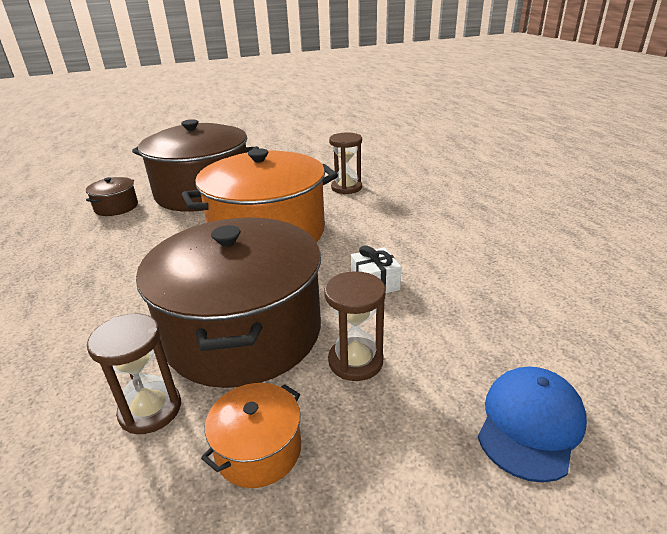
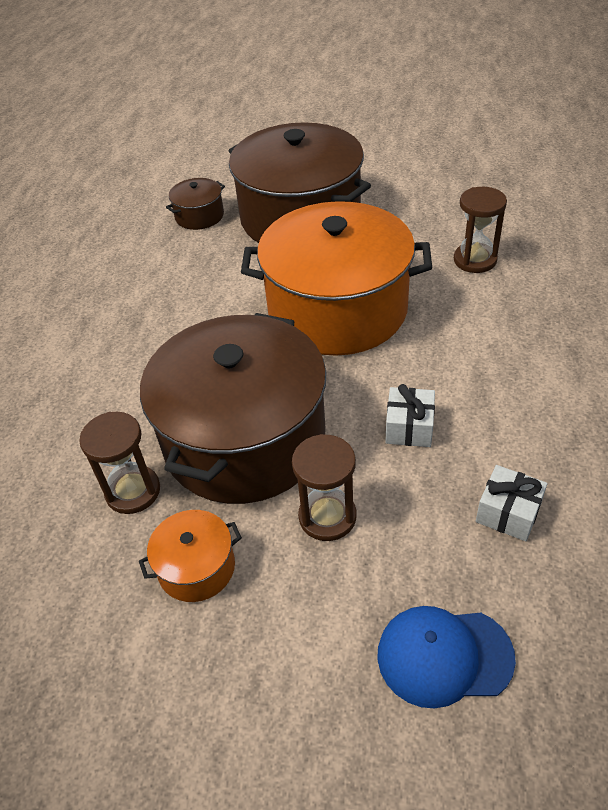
camera: 30 degrees right, 15 degrees up
blue cap [478,367,587,483] -> blue cap turned 150 degrees counterclockwise [377,606,516,709]
none -> white gift [476,465,547,541]

